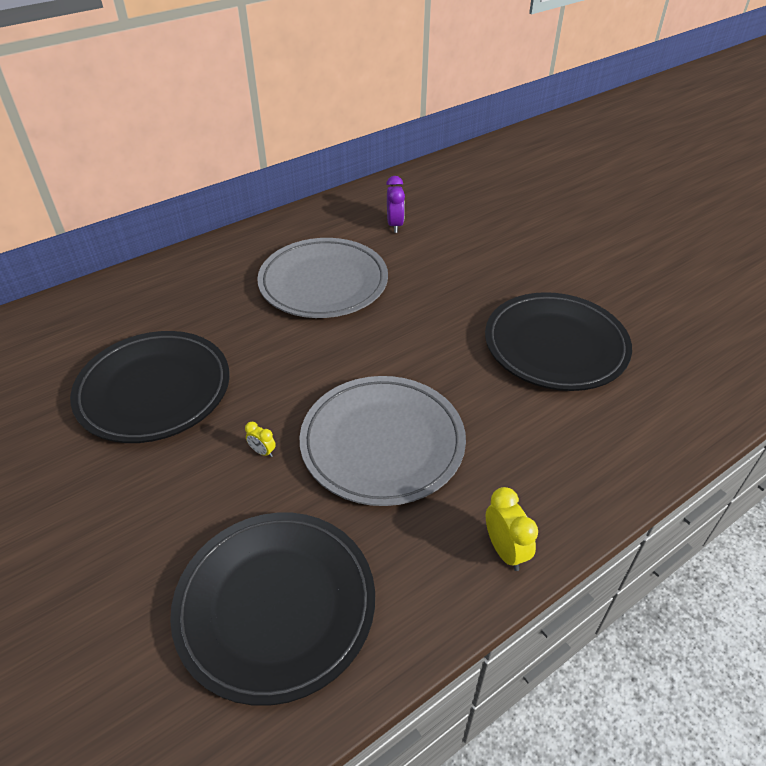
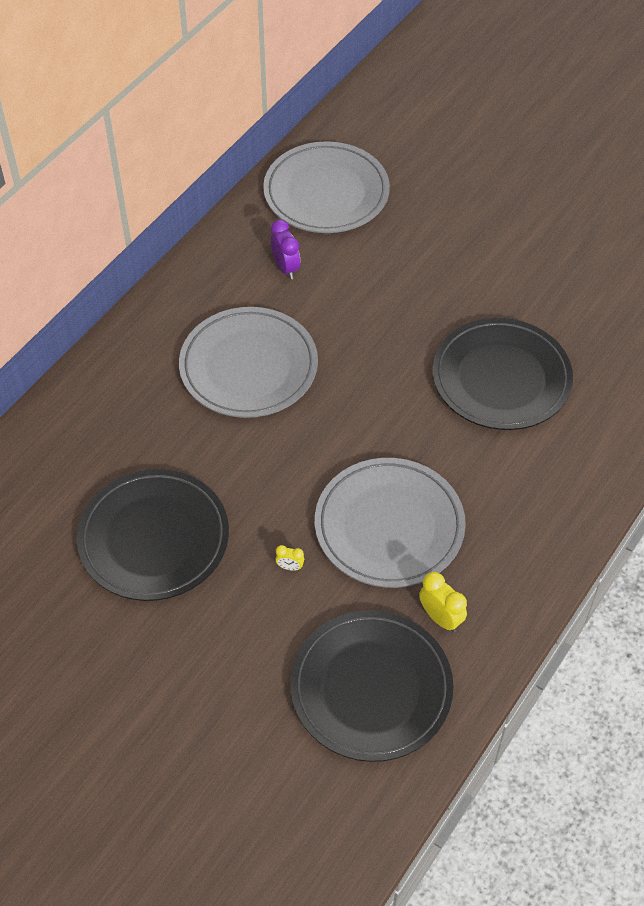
camera: 20 degrees left, 10 degrees up
yellow clock [486,487,538,571] -> yellow clock moved to [419,572,467,632]
none -> grey plate [263,141,390,233]

